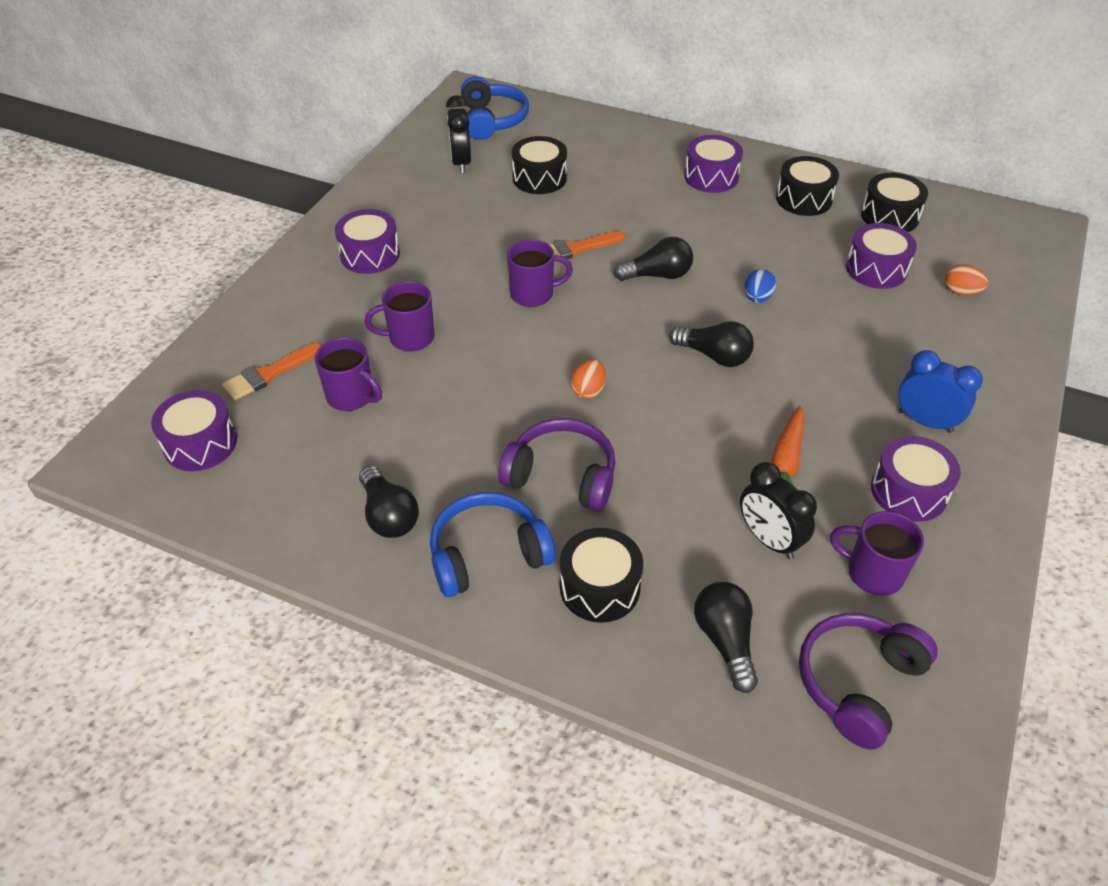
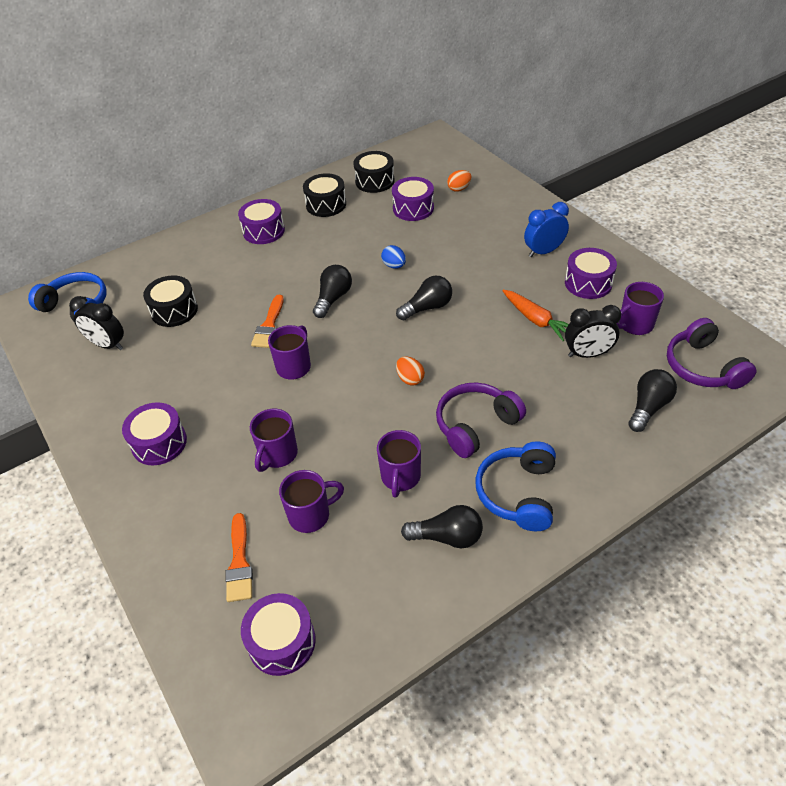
camera: 55 degrees left, 0 degrees up
black drum [560,528,643,623] -> none
black light bulb [694,582,758,693] -> black light bulb turned 105 degrees clockwise [628,369,677,432]
none -> purple mug [377,430,421,498]

